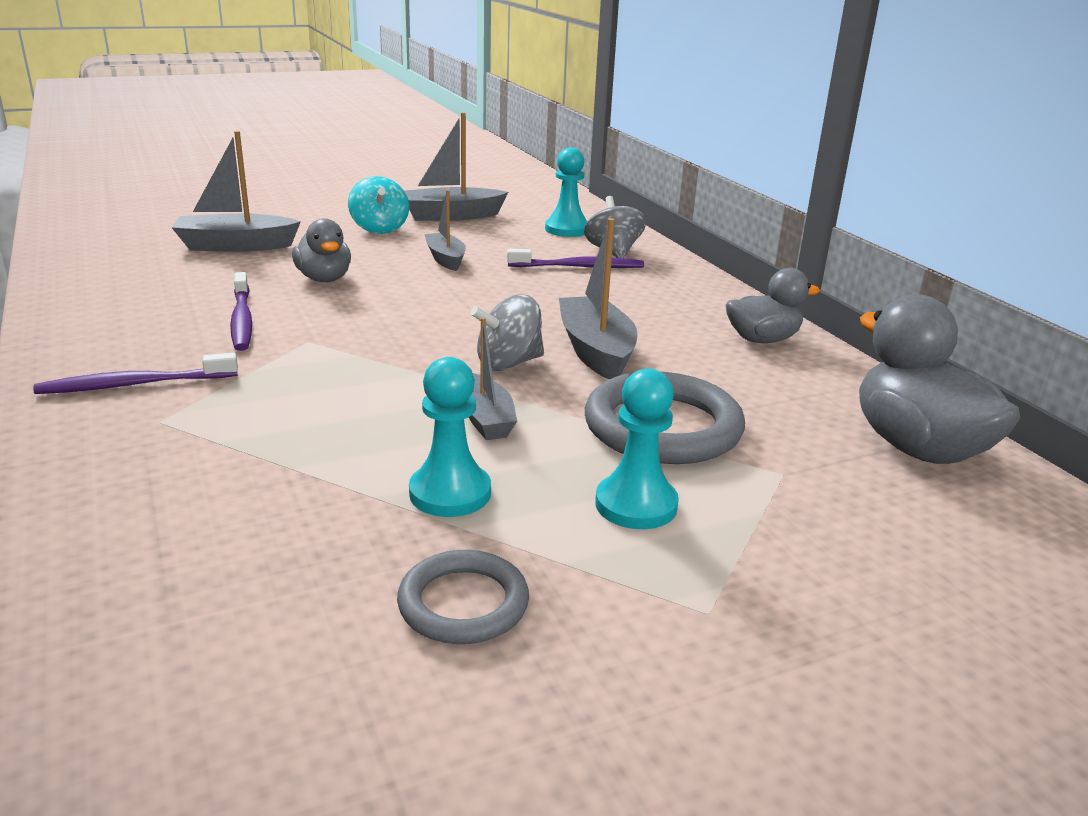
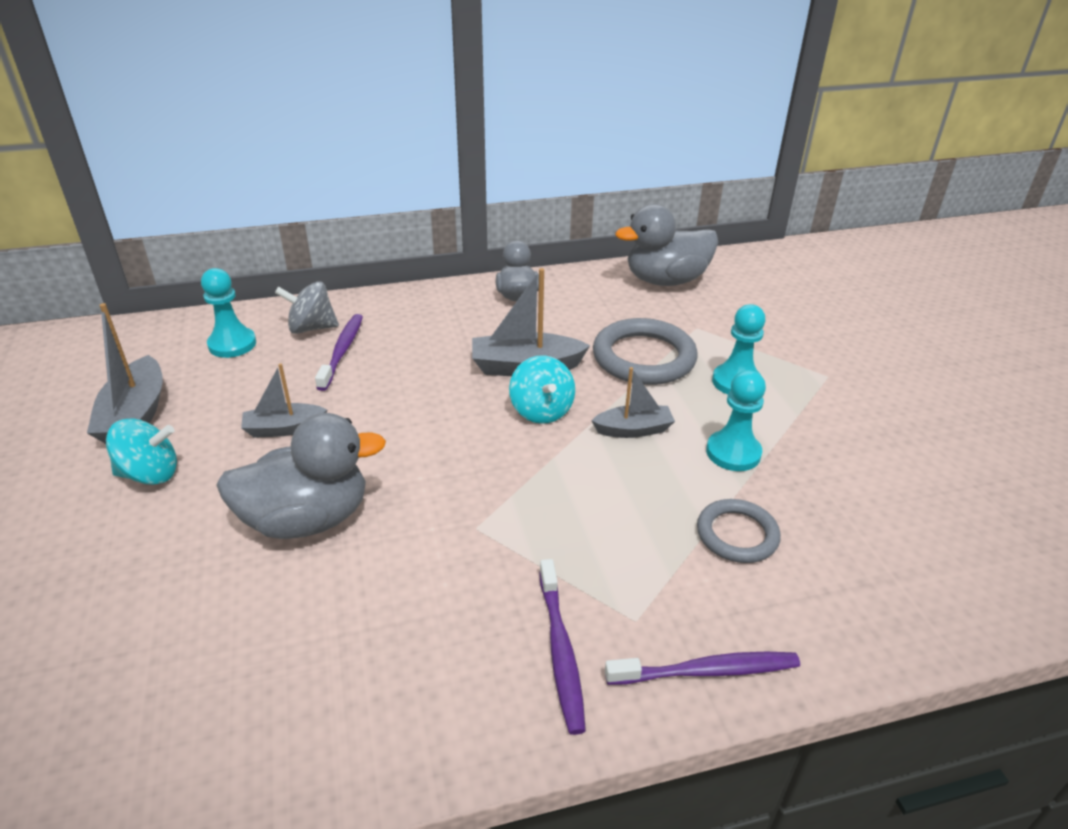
camera: 80 degrees left, 10 degrees up
grey boat [172,131,301,252] -> none
purple toothbrush [230,272,252,351] -> purple toothbrush moved to [605,652,800,685]
grey duck [292,218,351,282] -> grey duck [216,413,386,539], size x1.61
grey ring [397,550,529,644] -> grey ring moved to [697,499,781,563]
grey spinning top [470,294,544,371] -> turquoise spinning top [509,355,575,424]

